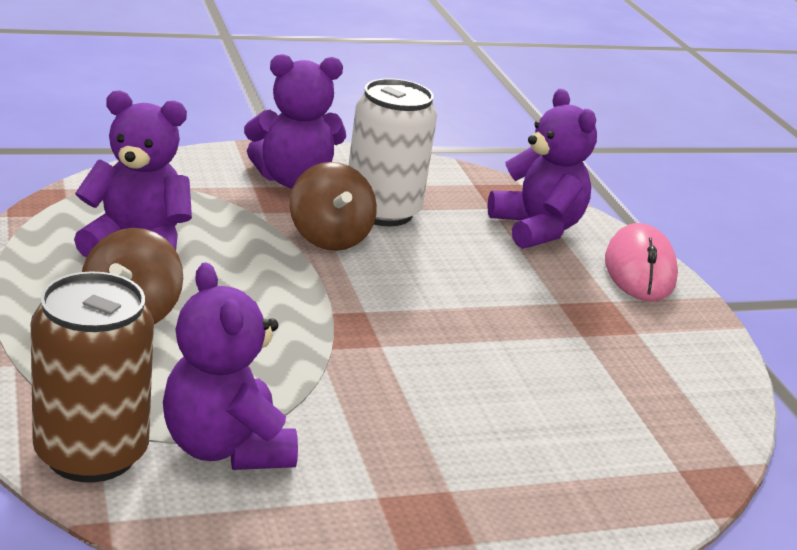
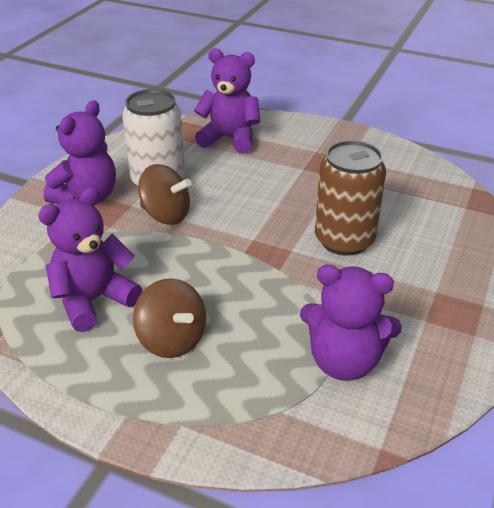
camera: 45 degrees left, 10 degrees up
brown can [31,272,154,482] -> brown can moved to [315,140,386,256]
pink mouse [605,223,678,301] -> none

